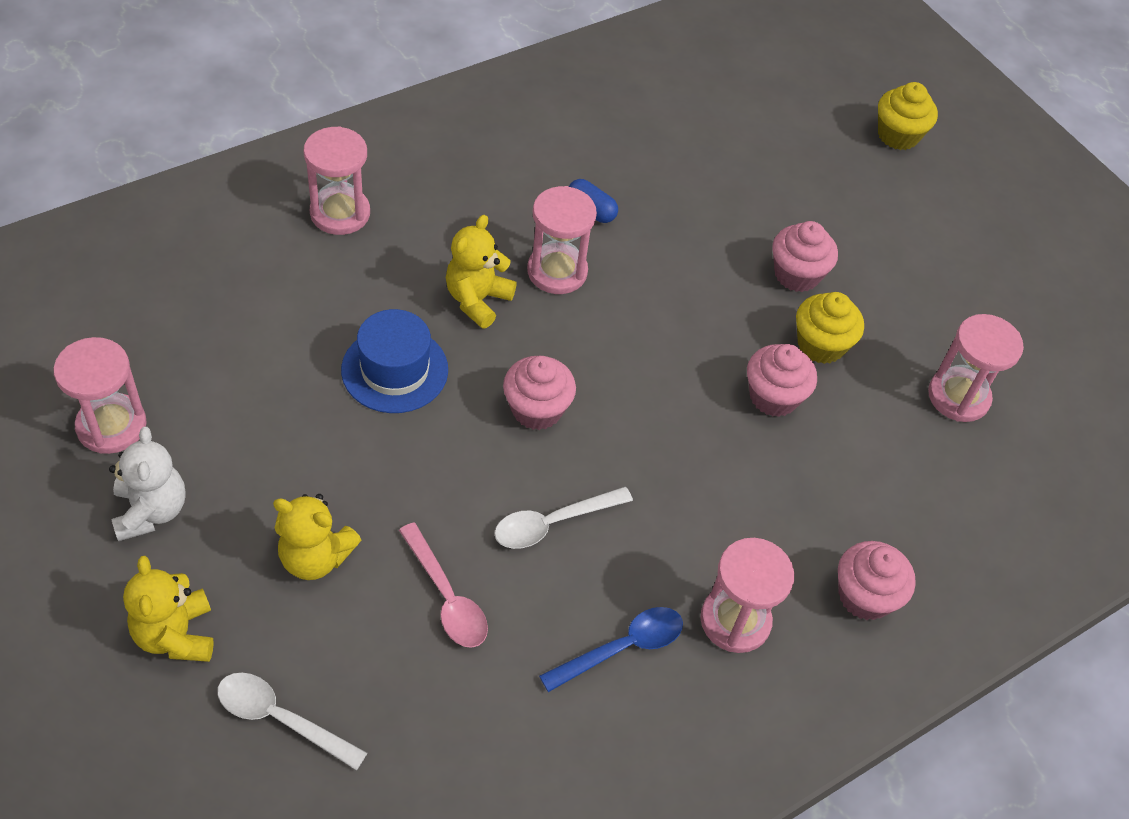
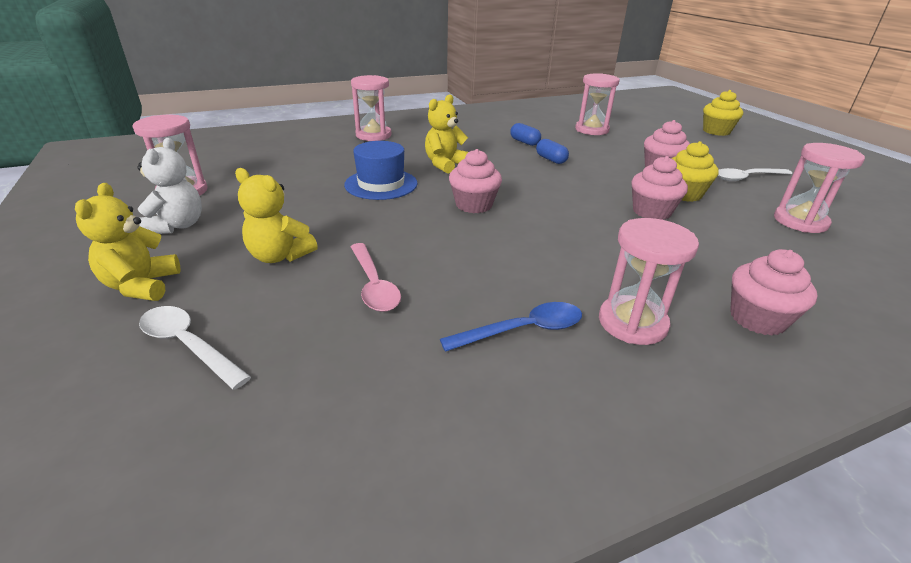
camera: 15 degrees right, 20 degrees down
white spoon [494,487,633,549] -> white spoon moved to [718,168,792,181]
pink hourglass [527,186,597,294] -> pink hourglass moved to [575,74,620,135]
none -> blue capsule [536,139,569,164]

